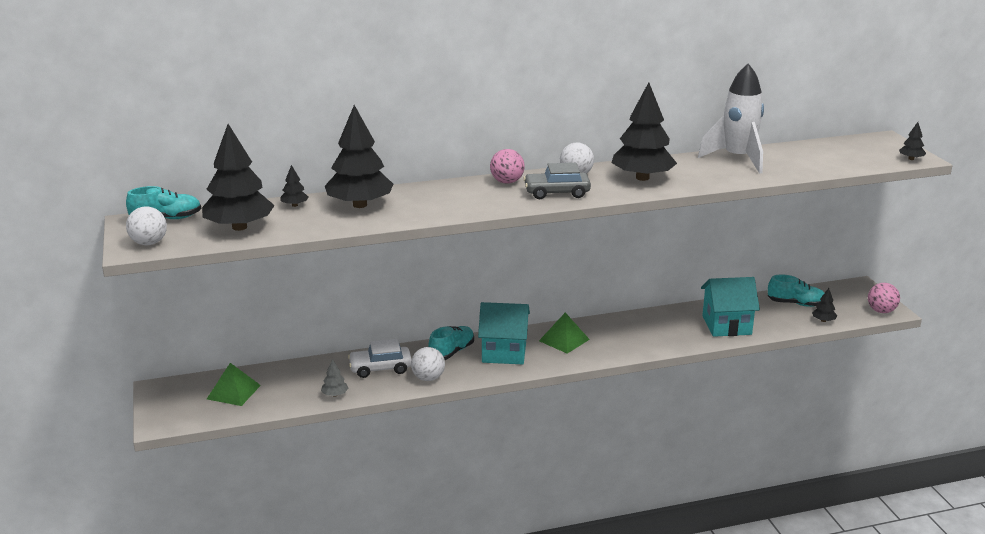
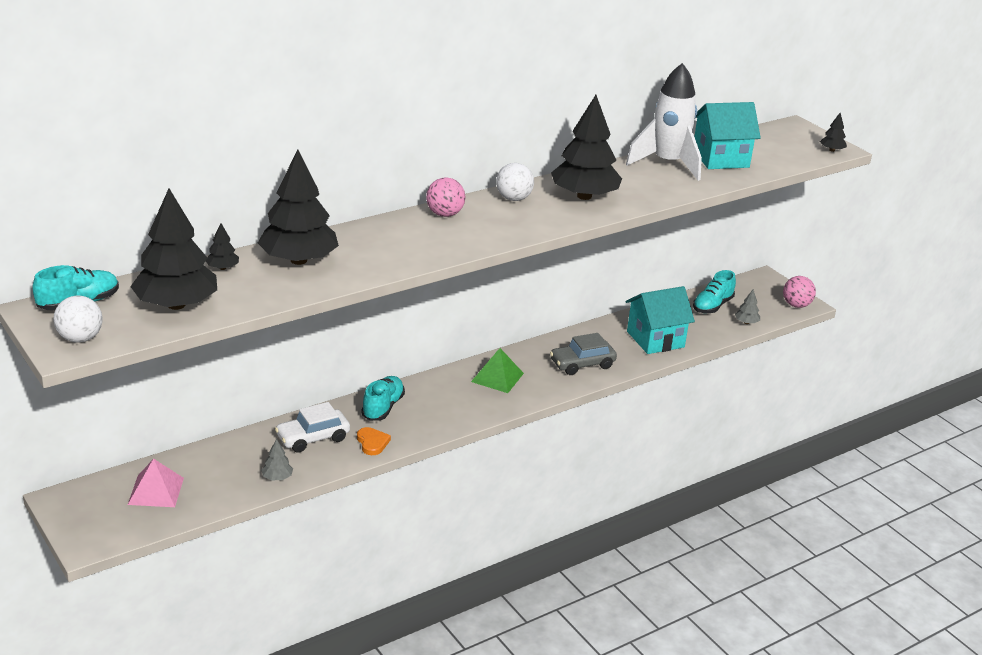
camera: 20 degrees left, 5 degrees up
green pyramid [207,363,261,406] -> pink pyramid [128,458,184,507]
white ball [411,347,445,381] -> orange heart [357,427,391,455]
turquoise house [478,302,530,364] -> turquoise house moved to [694,102,761,169]
grey car [523,163,591,199] -> grey car moved to [550,333,617,375]
turquoise shoe [768,275,824,307] -> turquoise shoe turned 135 degrees clockwise [693,270,736,313]
black tree [812,288,837,322] -> grey tree [735,289,760,324]

